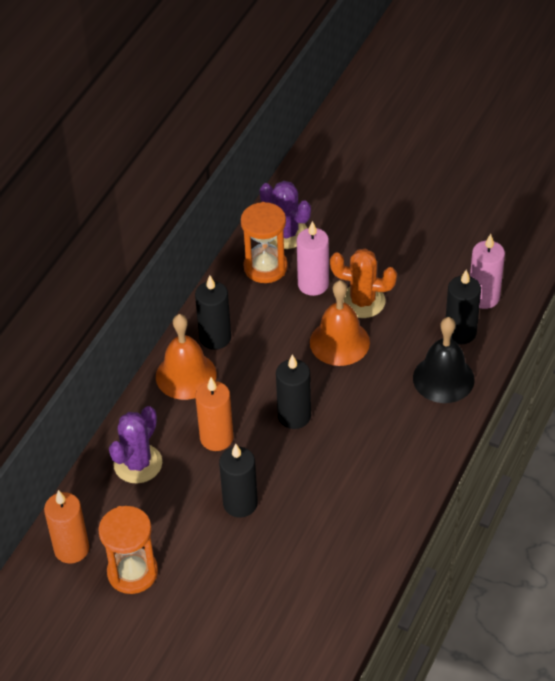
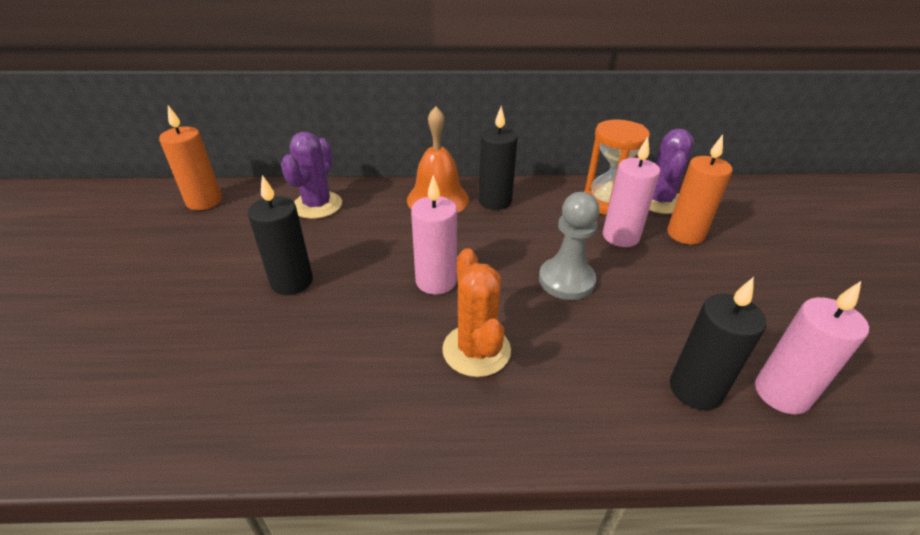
camera: 60 degrees right, 10 degrees down
orange hourglass [98,506,158,594] -> none
purple cactus [109,406,162,483] -> purple cactus turned 75 degrees counterclockwise [281,132,342,219]
orange candle [195,377,233,451] -> orange candle moved to [667,135,733,245]
black candle [276,354,311,429] -> pink candle [411,175,457,295]
orange bell [310,280,370,366] -> grey pawn [539,192,599,300]
orange cactus [330,248,397,318] -> orange cactus moved to [442,248,511,377]
black bell [413,317,475,403] -> none

